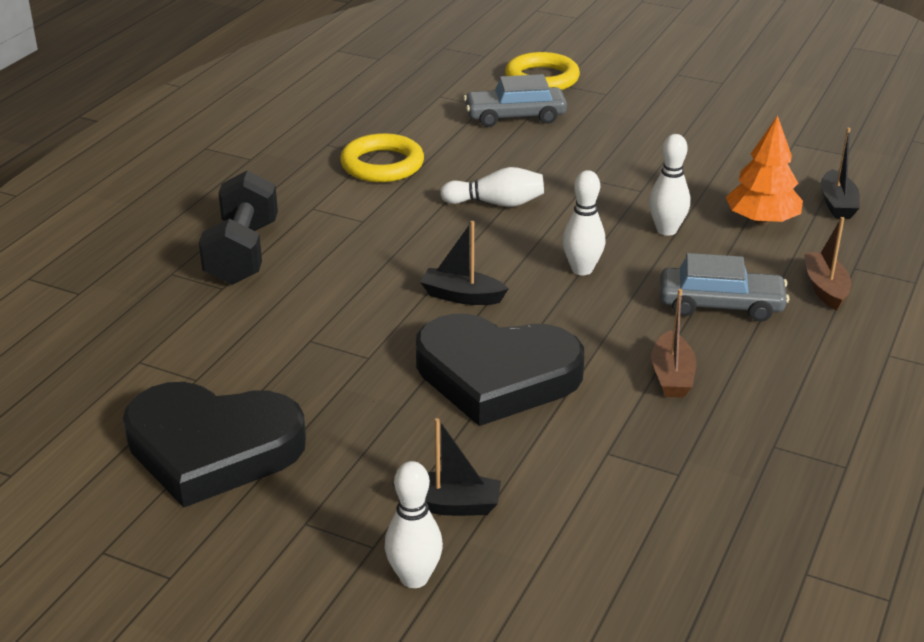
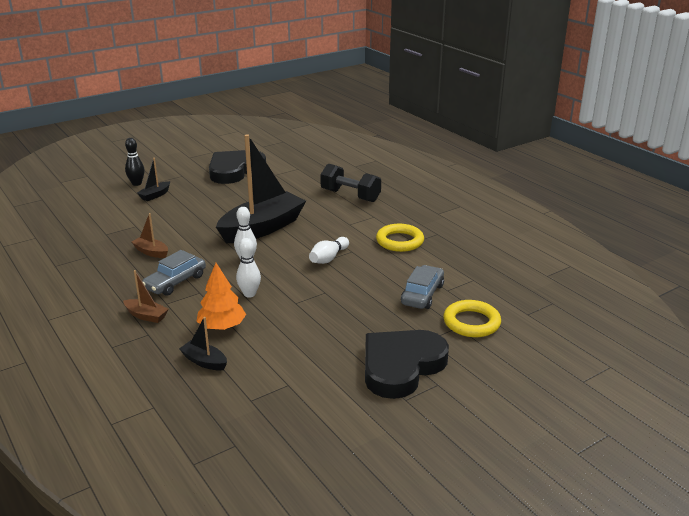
camera: 120 degrees right, 5 degrees down
white bowling pin [385,461,443,588] -> black bowling pin [125,138,145,186]
black heart [416,314,584,426] -> black heart moved to [365,330,449,399]
black boat [420,221,508,305] -> black boat [216,134,306,243], size x2.40

